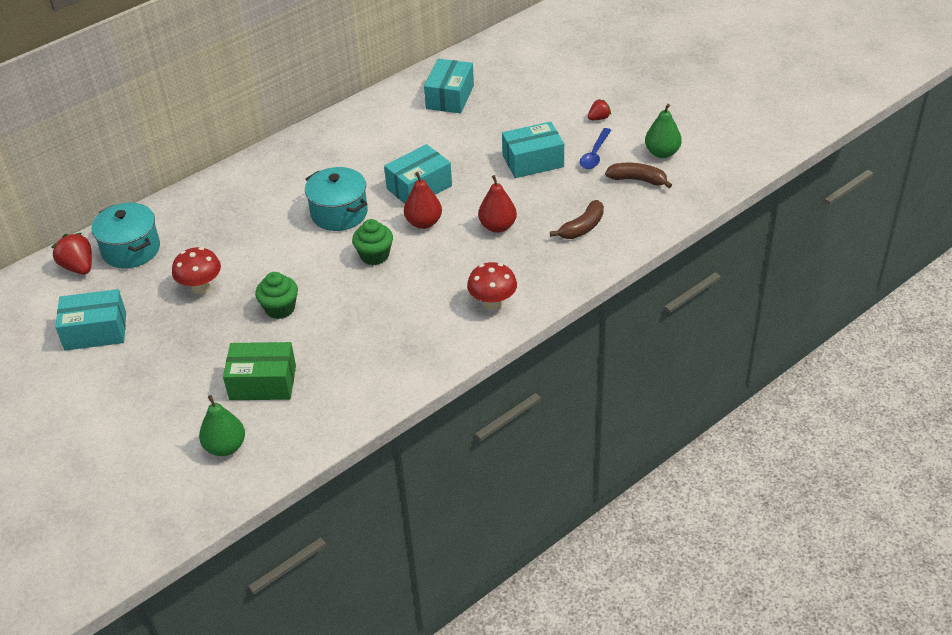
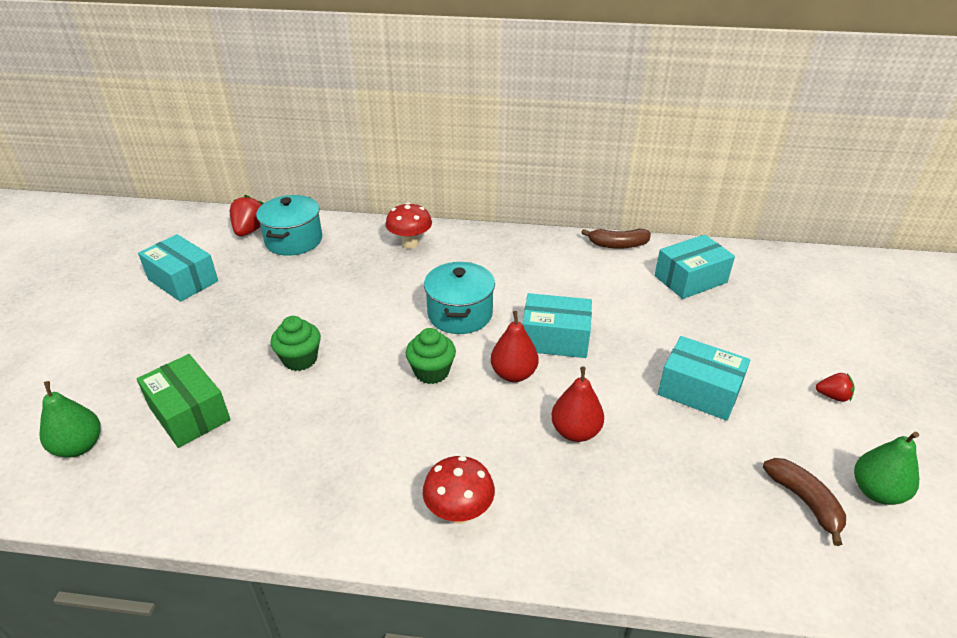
camera: 45 degrees right, 5 degrees down
red mushroom [172,247,221,294] -> red mushroom moved to [386,202,432,249]
brown banana [550,200,604,239] -> brown banana moved to [581,228,651,249]
blue spoon [579,128,611,169] -> none

